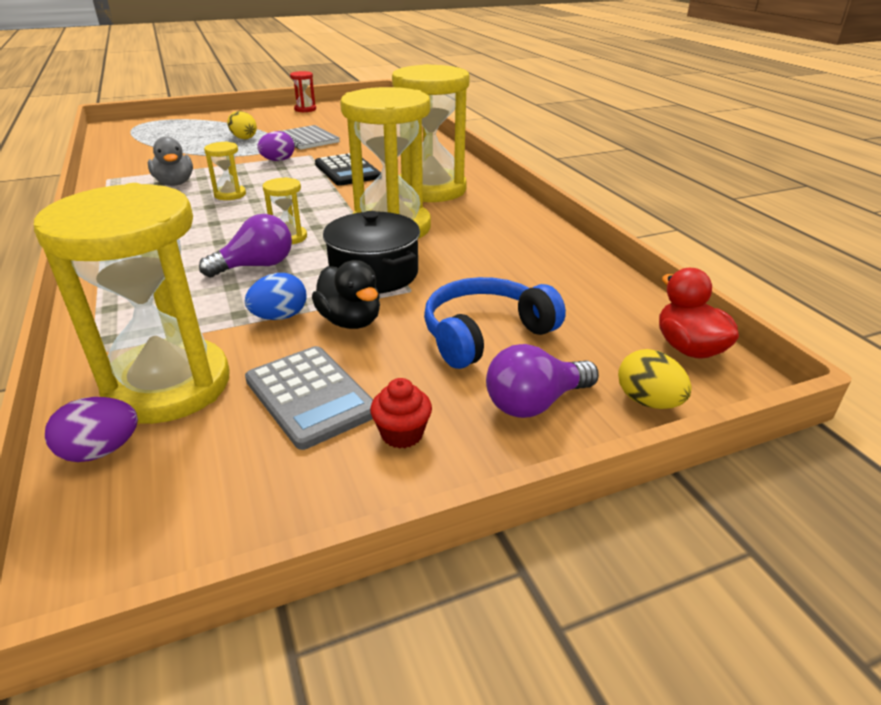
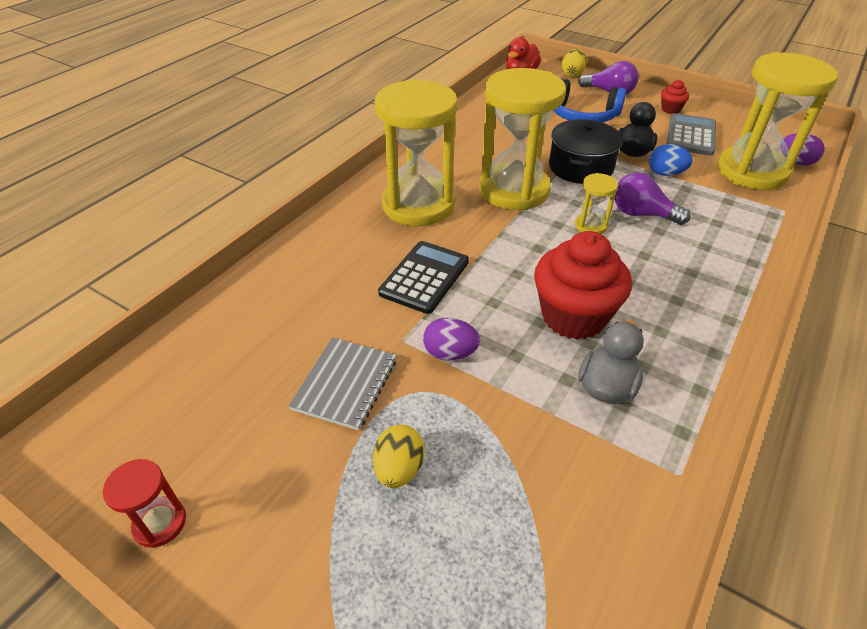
camera: 125 degrees left, 10 degrees up
yellow hourglass [204,142,246,200] -> red cupcake [534,231,632,340]

